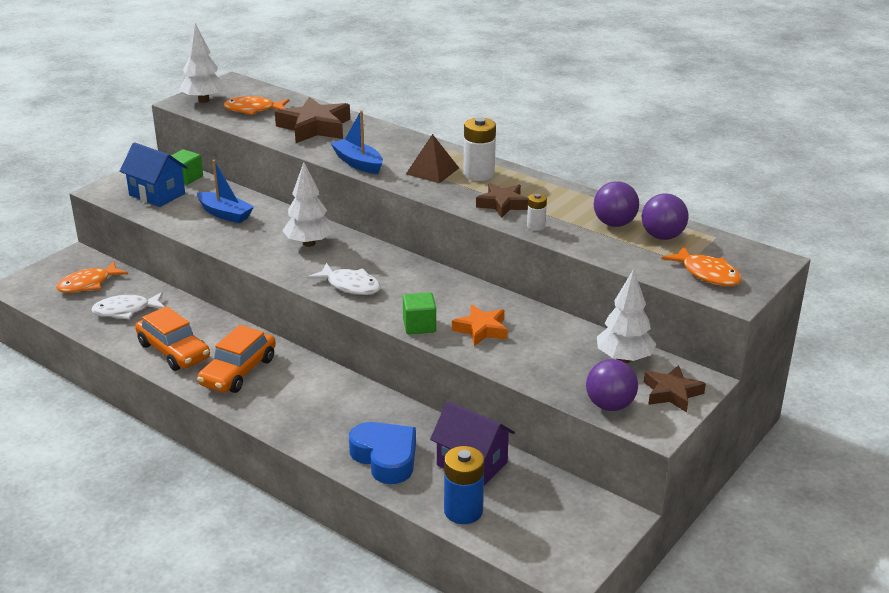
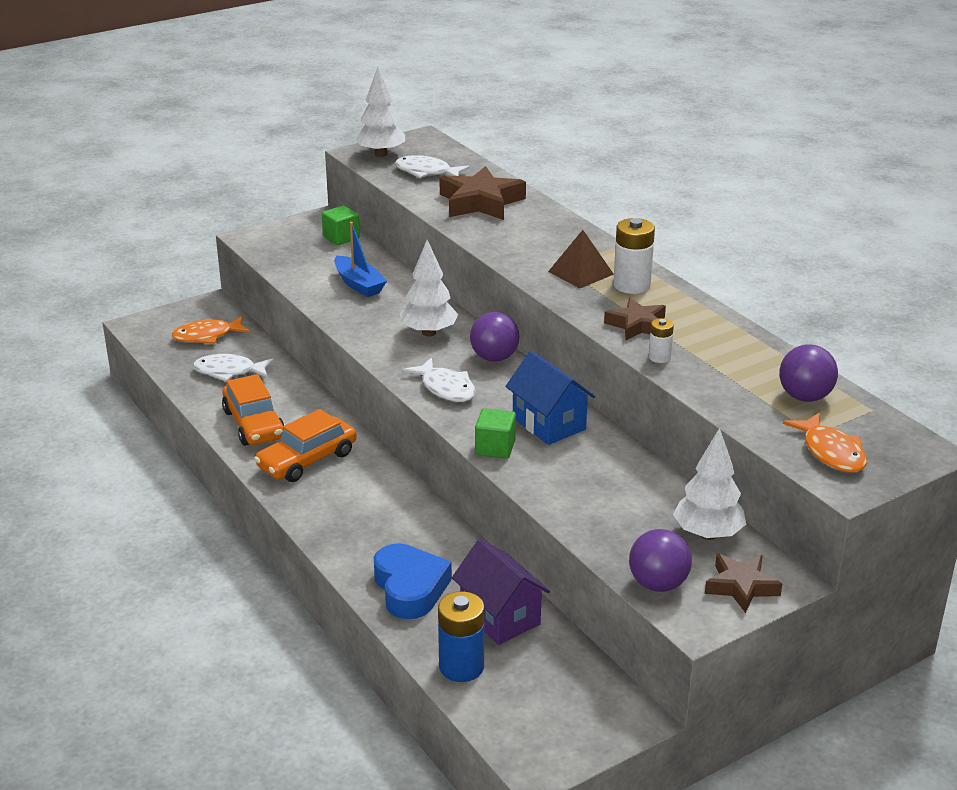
camera: 20 degrees right, 0 degrees up
blue house [120,142,188,207] -> blue house moved to [505,351,595,445]
orange fish [223,96,289,115] -> white fish [395,155,470,178]
blue boat [330,110,383,174] -> none
orange star [452,305,508,346] -> none
purple ball [594,181,639,227] -> purple ball moved to [470,312,520,362]

